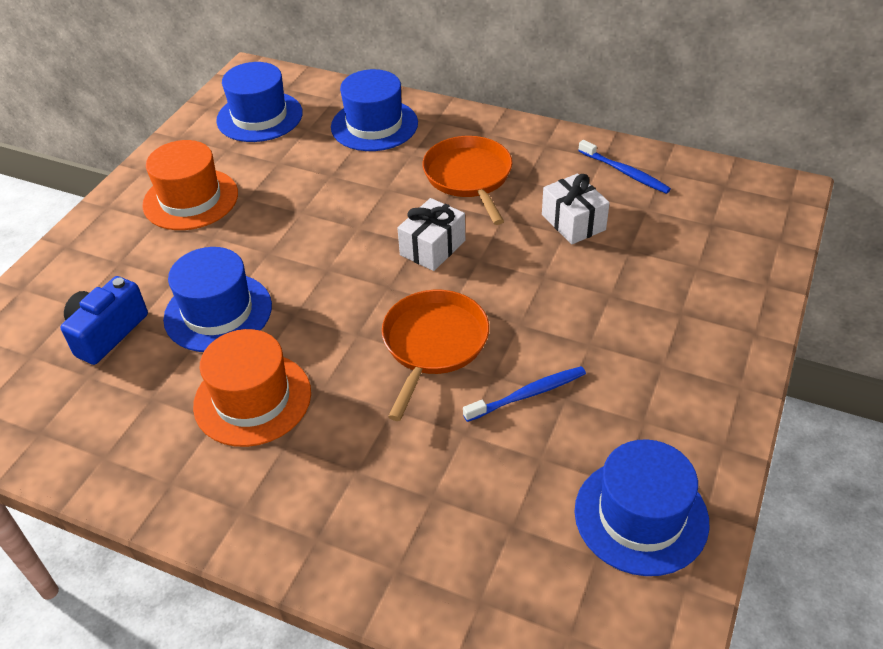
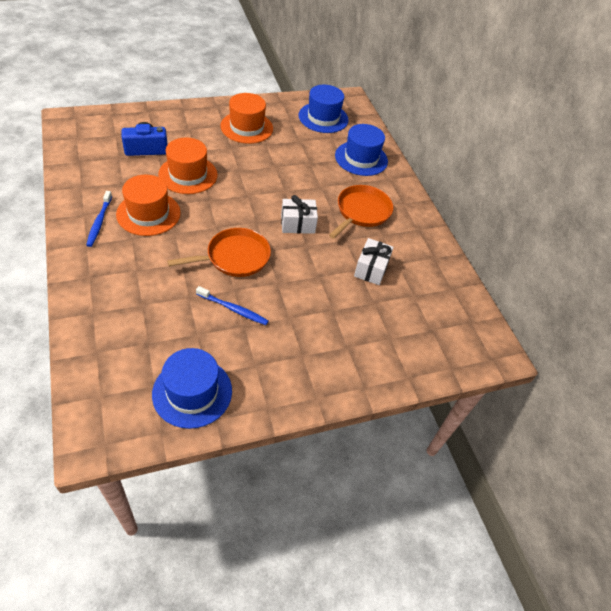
camera: 40 degrees right, 5 degrees up
blue hat [163,247,272,352] -> orange hat [158,138,218,194]
blue toothbrush [578,140,671,194] -> blue toothbrush moved to [86,191,112,247]

